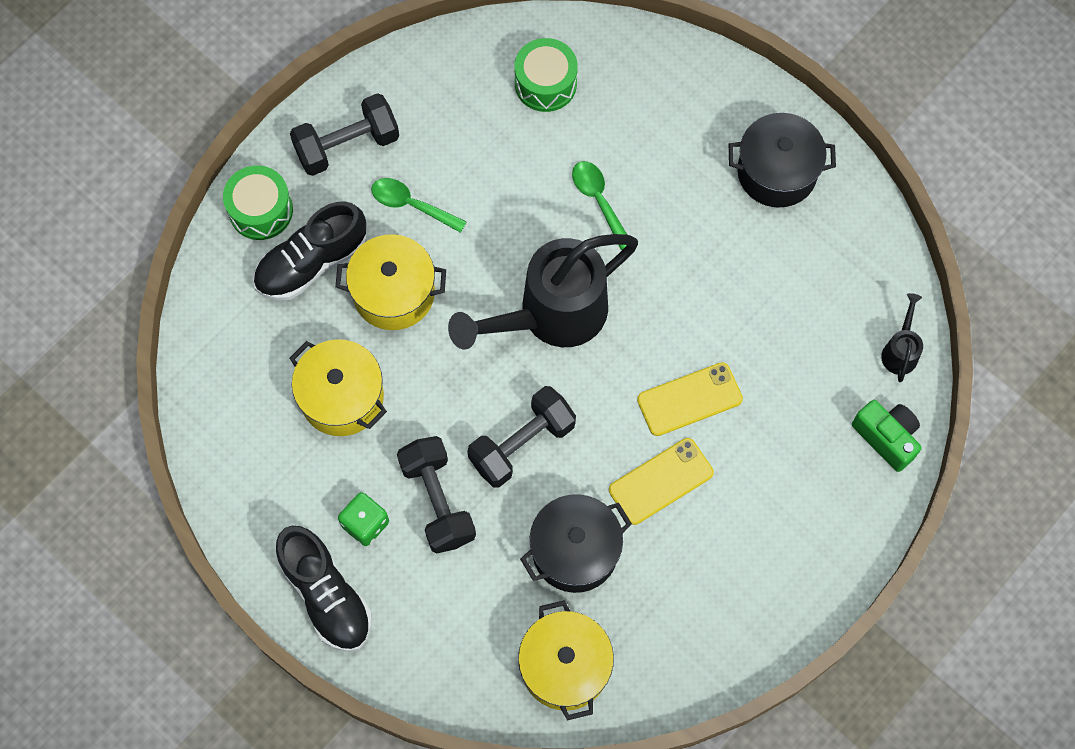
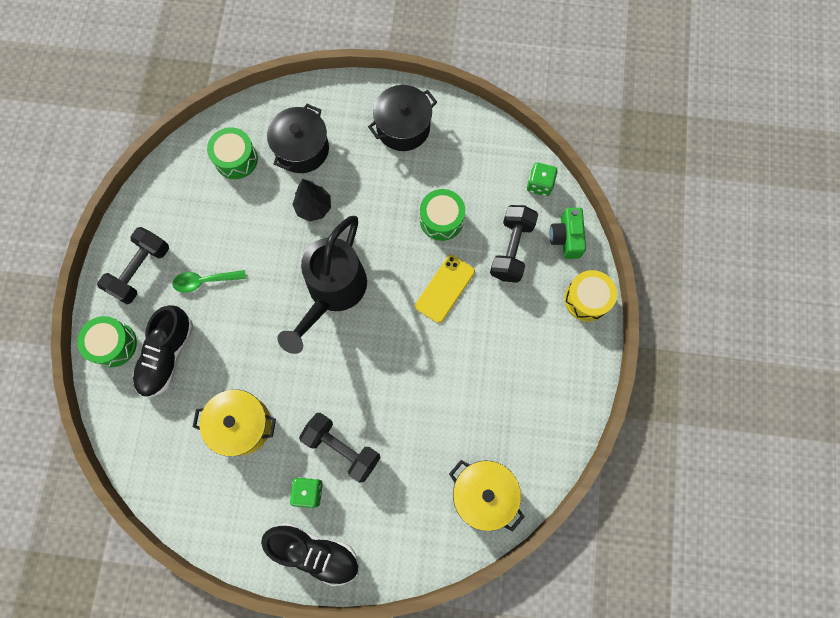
camera: 35 degrees left, 5 degrees up
yellow pot [335,234,446,330] -> none
black dumbbell [467,386,576,488] -> black dumbbell moved to [490,205,538,283]
black pot [520,494,632,593] -> black pot moved to [267,104,329,173]
green spoon [572,161,627,250] -> black tree [292,179,331,222]
yellow phone [609,438,714,525] -> none
green camera [852,400,922,472] -> green camera turned 105 degrees counterclockwise [550,208,586,259]
black watering can [881,293,923,382] -> green dice [527,163,558,196]
none -> green drum [420,189,465,241]
none -> yellow drum [564,270,617,322]

